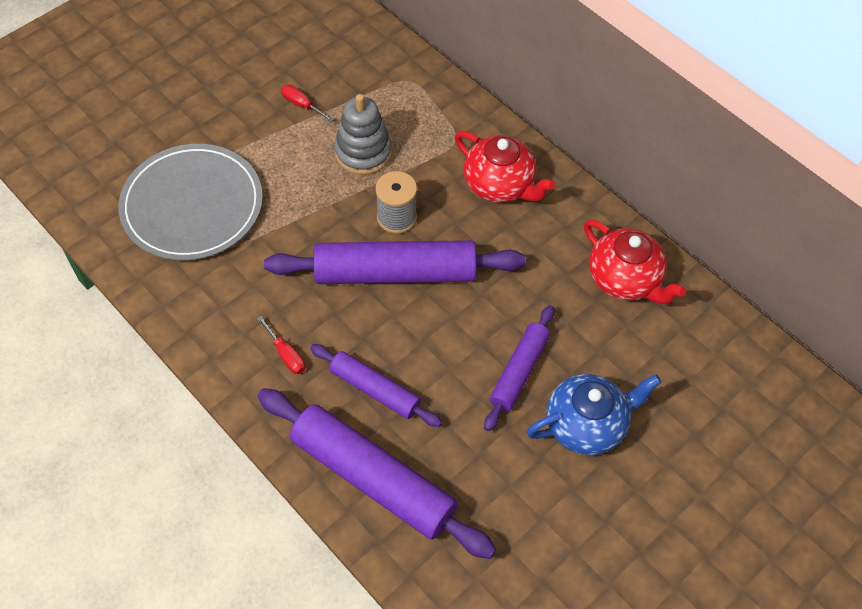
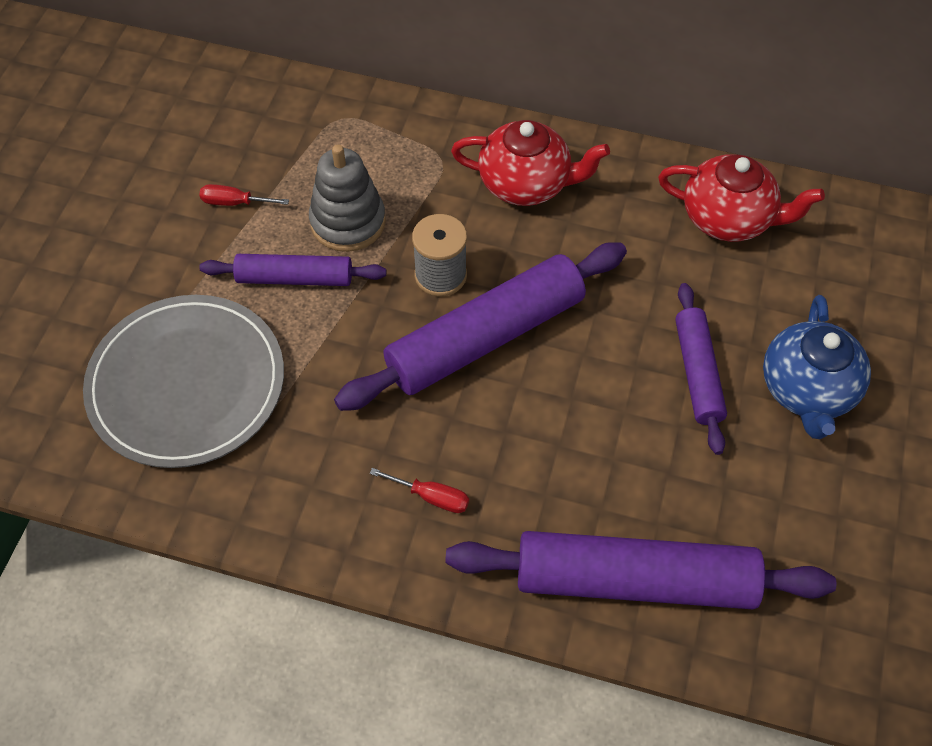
camera: 30 degrees left, 0 degrees up
purple rolling pin [310,344,442,427] -> purple rolling pin moved to [199,254,386,286]
blue teapot [527,374,662,455] -> blue teapot turned 150 degrees clockwise [763,295,871,439]

